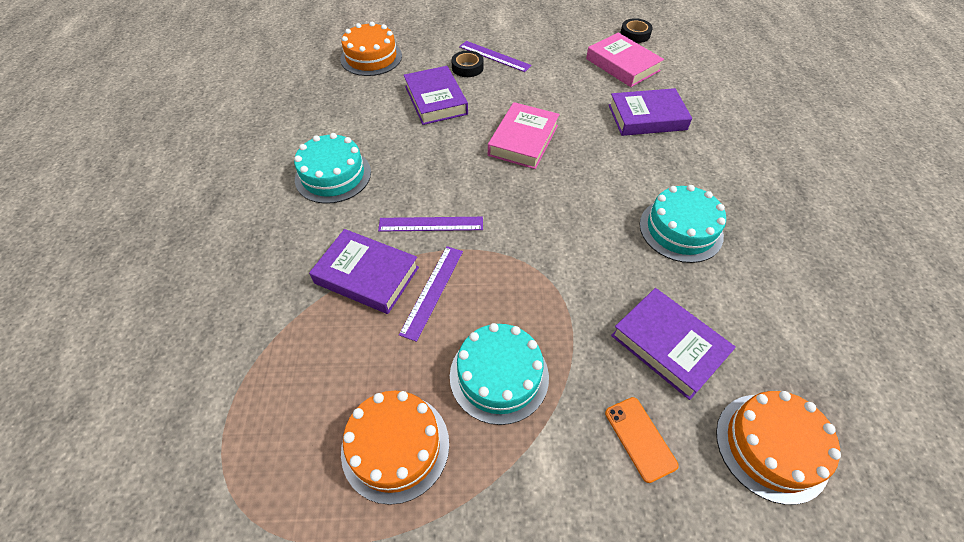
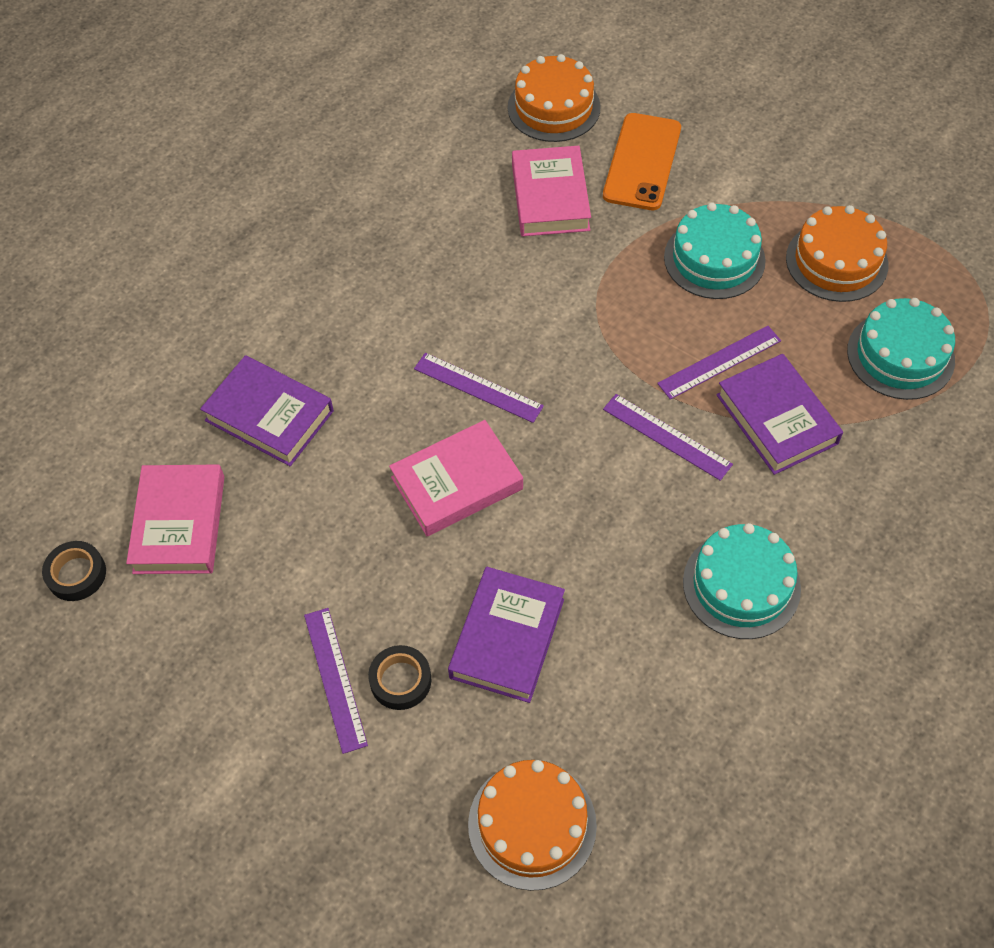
camera: 140 degrees left, 5 degrees up
orange phone [605,397,679,483] -> orange phone [603,113,681,210], size x1.68
purple book [611,288,736,400] -> pink book [512,146,591,237]
turquoise cake [640,185,726,263] -> turquoise cake moved to [847,298,955,400]
none -> purple ruler [414,353,544,423]

